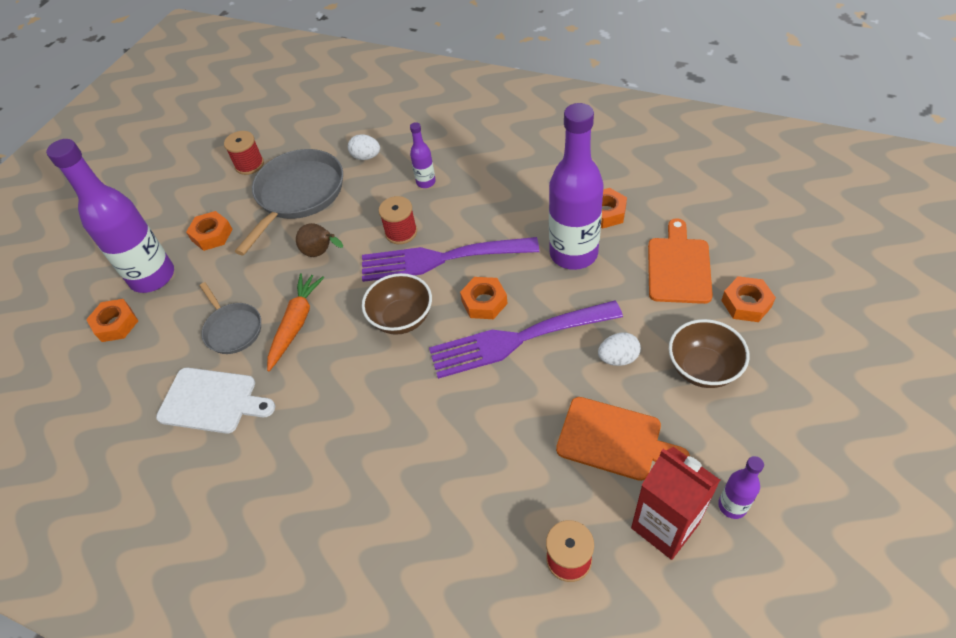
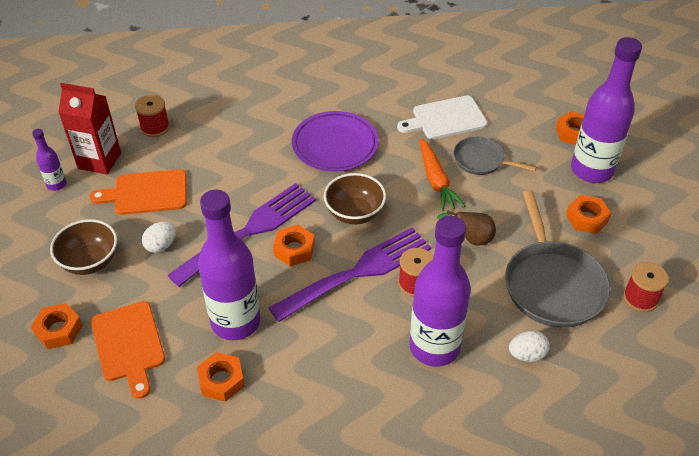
camera: 145 degrees right, 5 degrees down
purple bottle [410,122,436,188] -> purple bottle [409,216,471,367], size x2.20
none -> purple plate [292,111,379,172]

